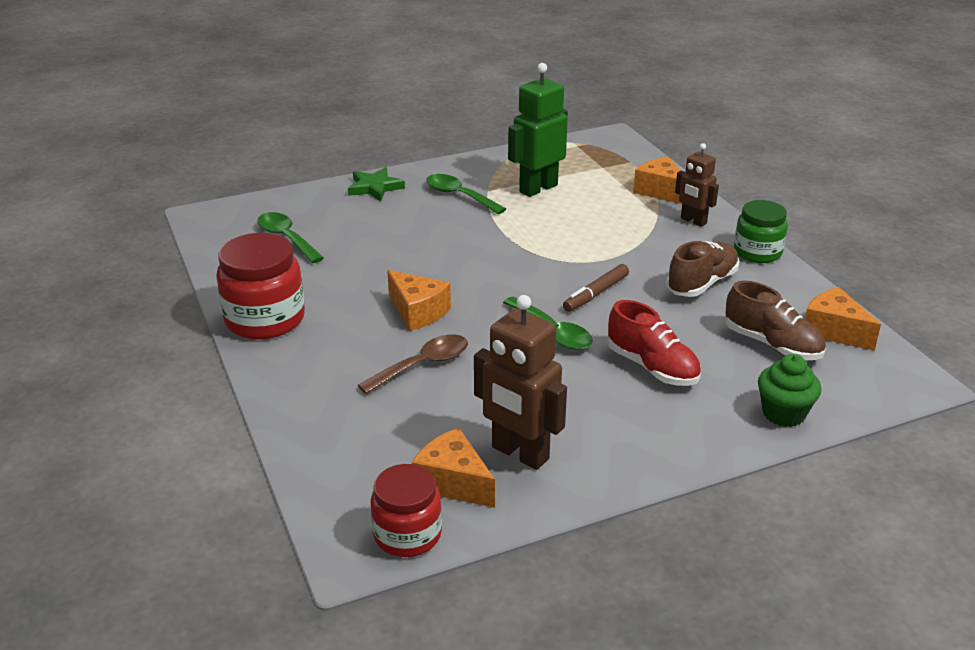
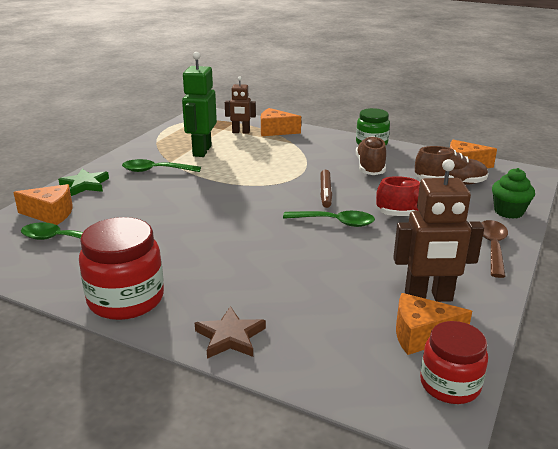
camera: 40 degrees left, 5 degrees down
brown spoon [358,334,468,394] -> brown spoon moved to [481,220,508,278]
orange cheese [387,270,451,331] -> orange cheese moved to [13,184,73,225]
brown robot [675,143,719,227] -> brown robot moved to [225,76,256,134]
none -> brown star [195,306,266,359]

